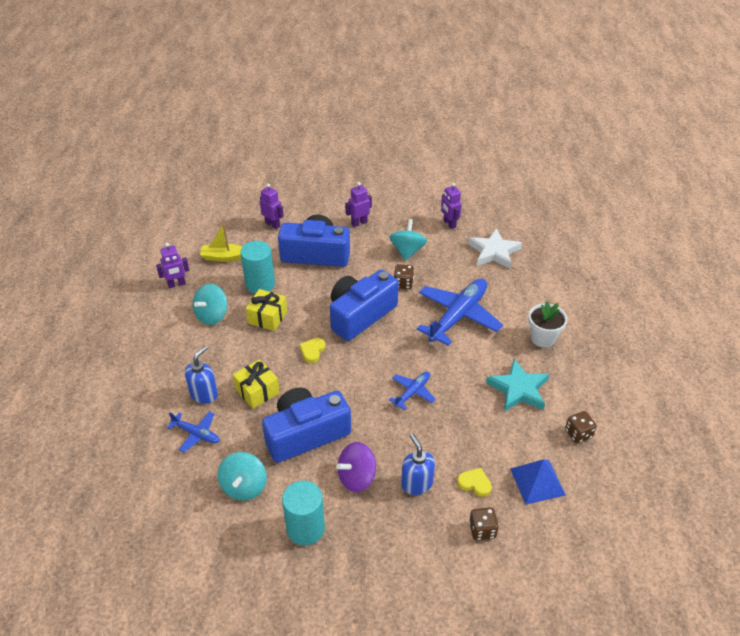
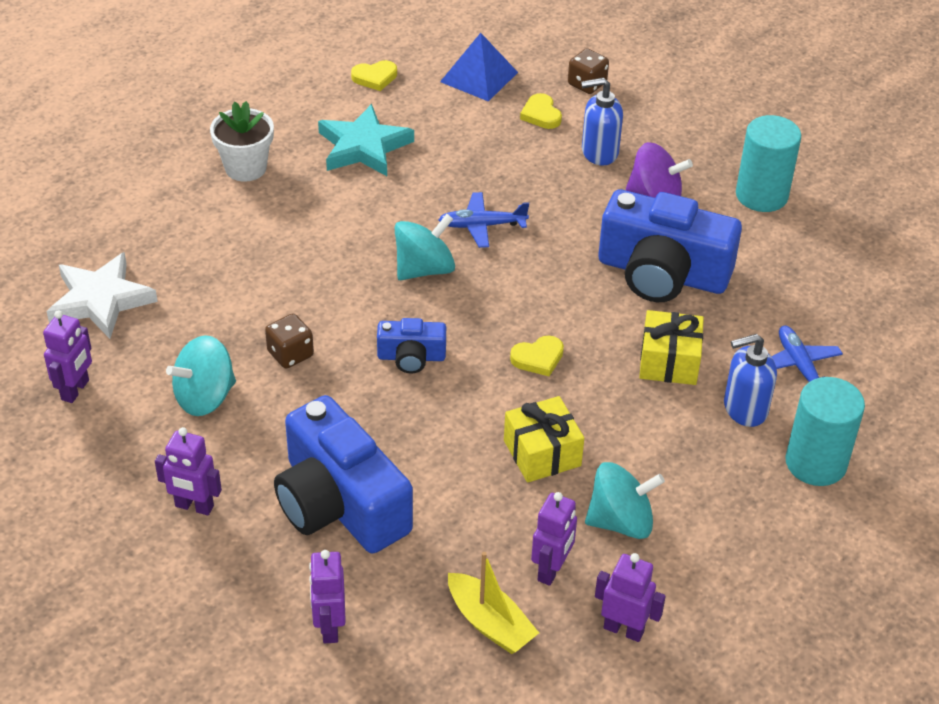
camera: 135 degrees left, 0 degrees up
turquoise spinning top [218,452,267,500] -> turquoise spinning top moved to [394,214,455,280]
turquoise cylinder [240,241,275,294] -> turquoise cylinder moved to [785,377,865,486]
blue camera [330,270,399,341] -> blue camera [377,318,446,374], size x0.49
blue soap dispenser [401,434,435,495] -> blue soap dispenser turned 60 degrees clockwise [581,78,623,166]
blue plane [417,278,503,346] -> none
brown dice [565,411,597,443] -> yellow heart [351,60,397,91]
none -> purple robot [531,492,577,586]

